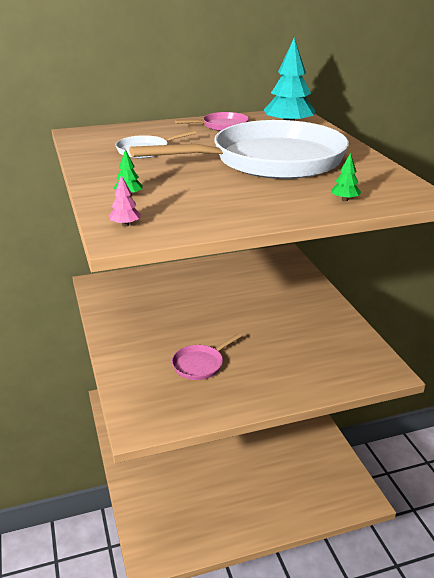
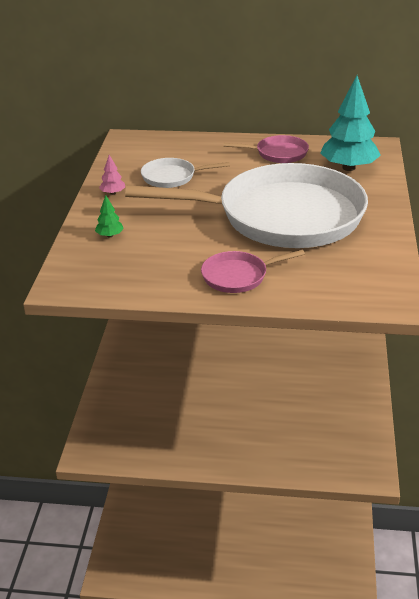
camera: 25 degrees right, 5 degrees up
pink tree [109,175,141,227] -> pink tree moved to [99,155,125,195]
pink pan [172,333,242,380] -> pink pan moved to [201,250,305,293]
green tree [331,153,361,201] -> none

